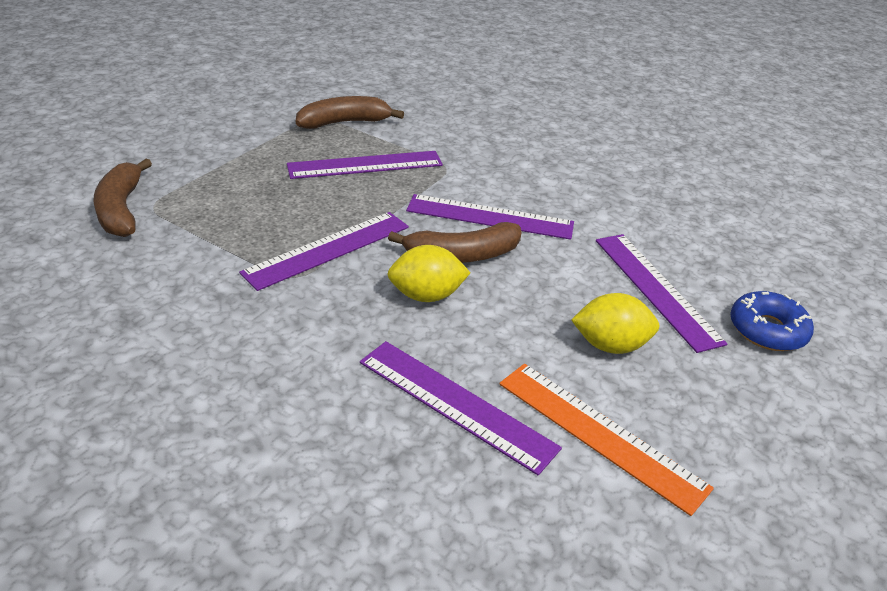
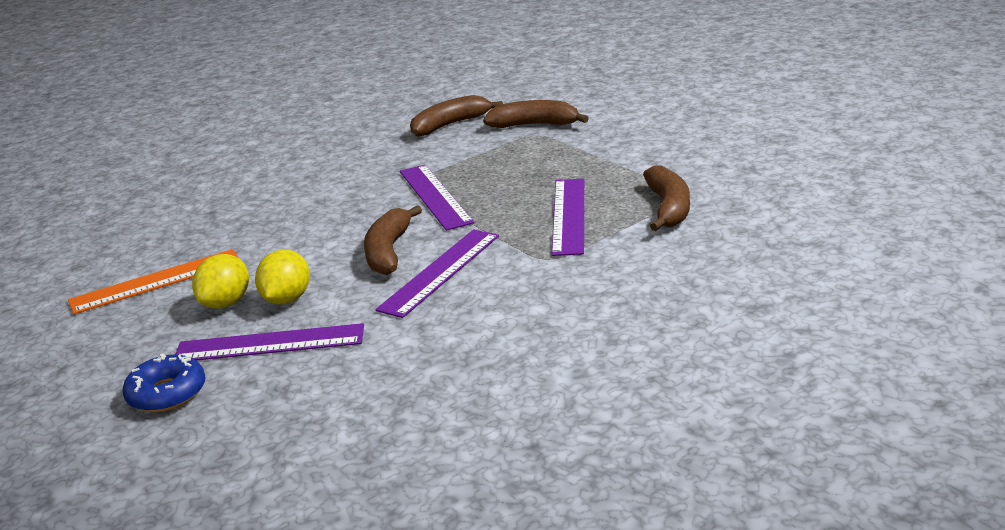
camera: 115 degrees right, 10 degrees down
purple ruler [360,341,562,476] -> none
yellow lemon [387,245,471,302] -> yellow lemon moved to [255,249,310,305]
none -> brown banana [410,95,503,137]

